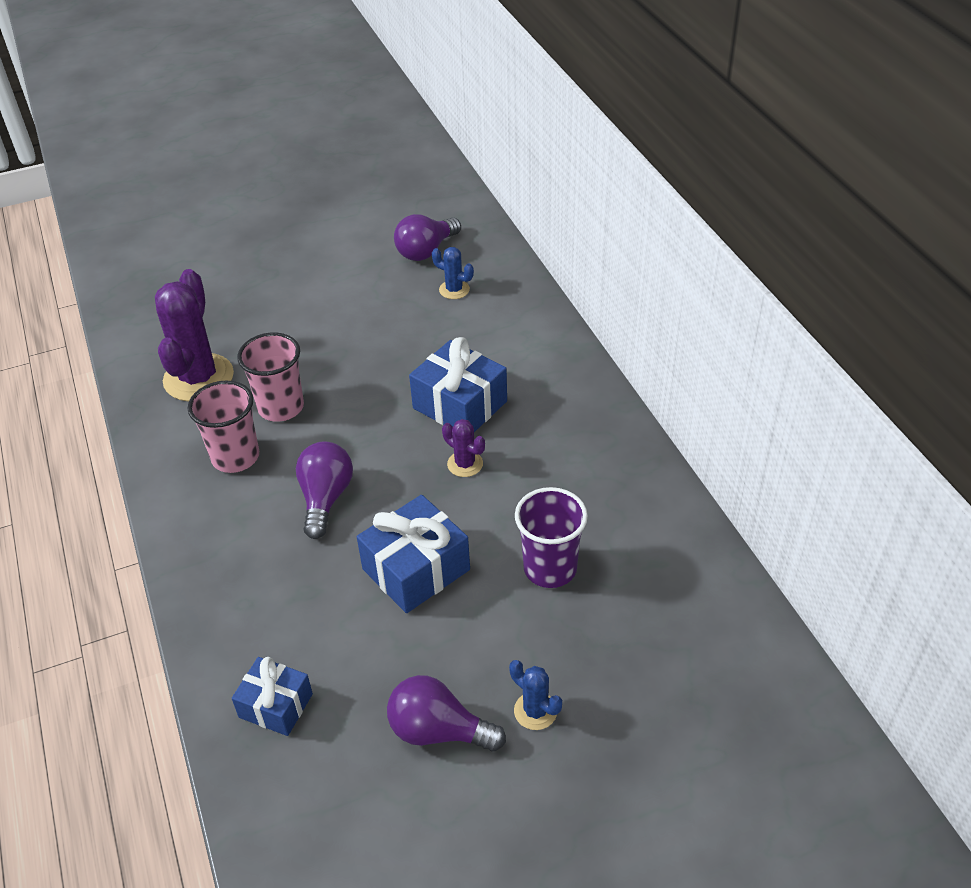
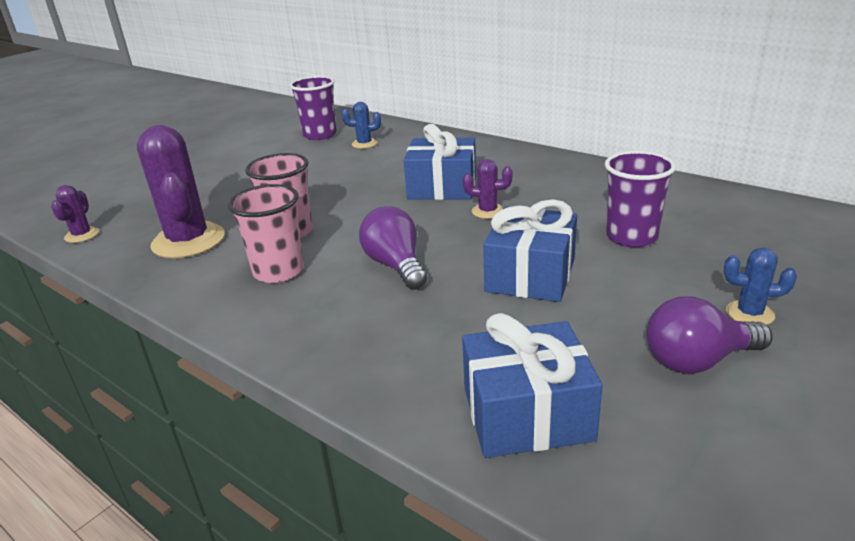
camera: 30 degrees left, 15 degrees down
blue gift [232,657,313,736] -> blue gift [462,313,603,458], size x1.57
purple light bulb [394,214,461,261] -> purple cup [289,76,337,140]
none -> purple cactus [51,185,99,243]

